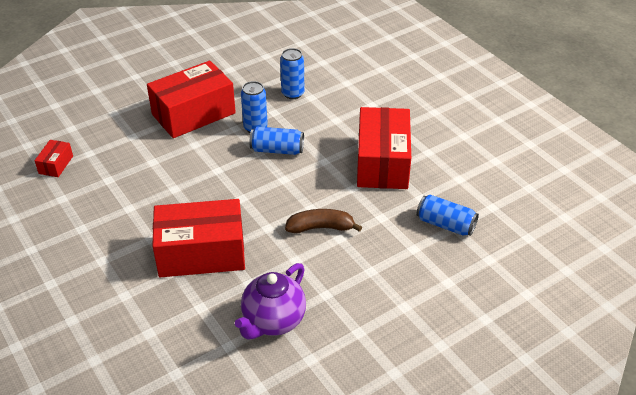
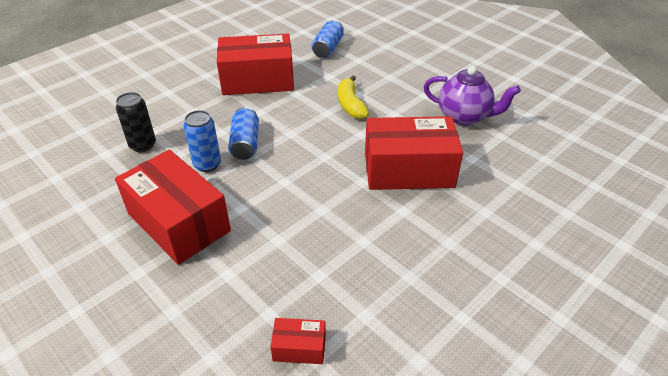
camera: 100 degrees left, 0 degrees up
red box [153,199,245,277] -> red box turned 75 degrees counterclockwise [365,116,463,190]
blue can [280,48,304,99] -> black can [116,92,156,152]
brown banana [285,209,362,233] -> yellow banana [338,75,369,119]

